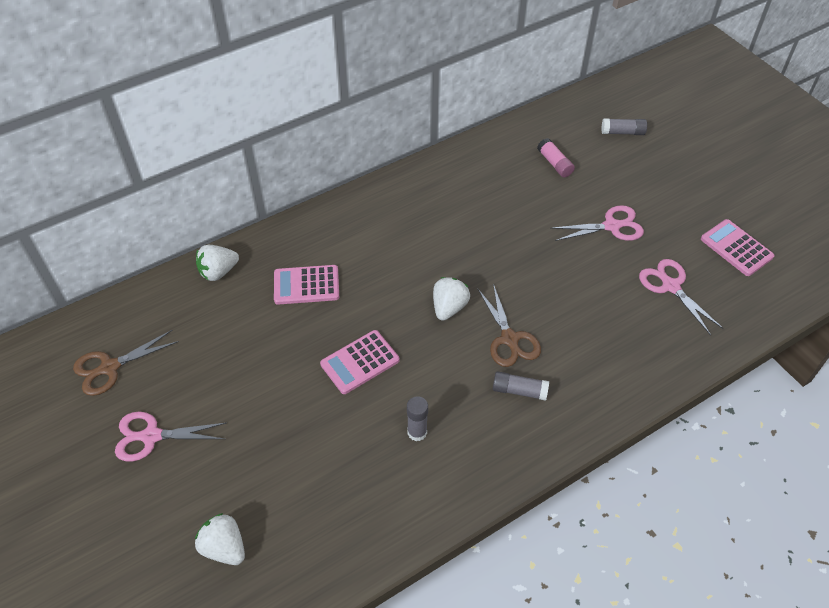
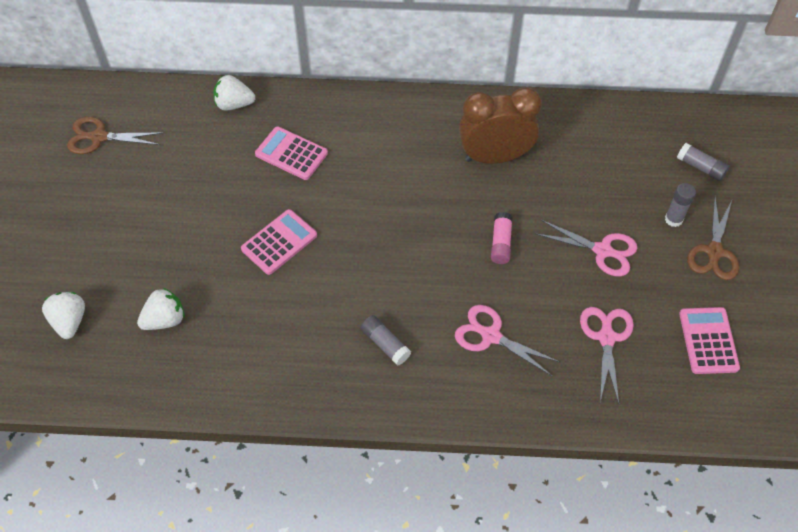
camera: 35 degrees right, 5 degrees up
pink scissors [115,412,226,462] -> pink scissors moved to [455,305,561,376]
pink calculator [320,330,399,394] -> pink calculator turned 135 degrees clockwise [241,209,317,275]
grey glue stick [407,396,428,441] -> grey glue stick moved to [665,183,696,227]
white strawberry [433,277,470,321] -> white strawberry moved to [137,288,184,330]
brown scissors [478,284,541,367] -> brown scissors moved to [687,198,739,280]
pink glue stick [537,138,575,177] -> pink glue stick moved to [491,212,513,264]
none -> brown clock [459,87,542,164]

